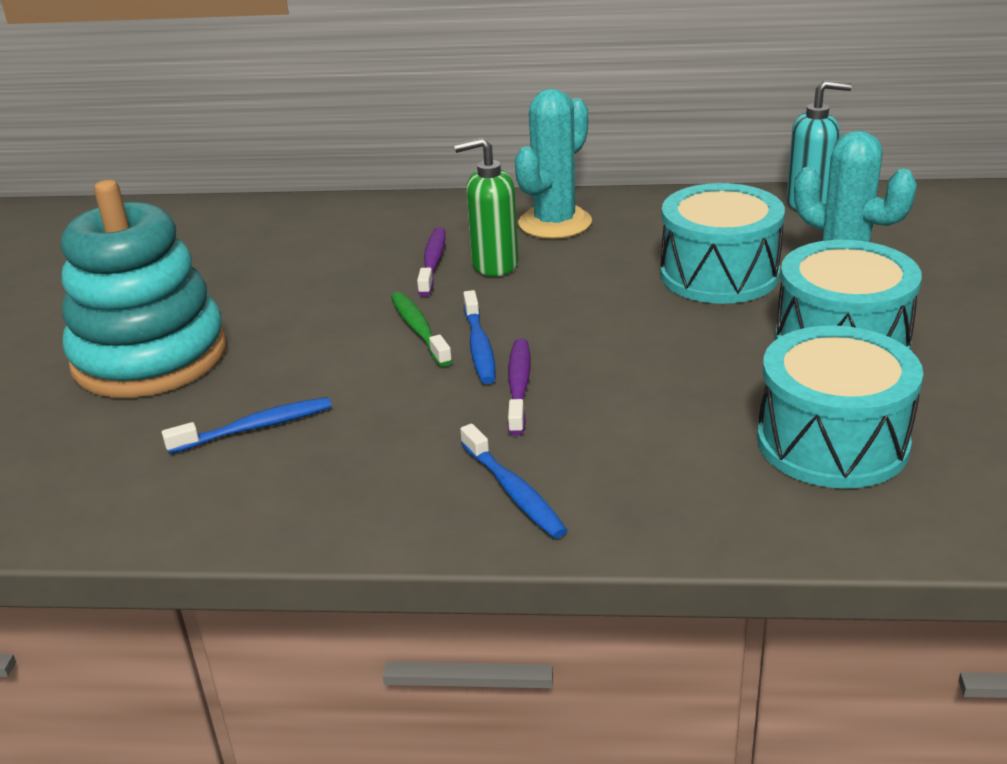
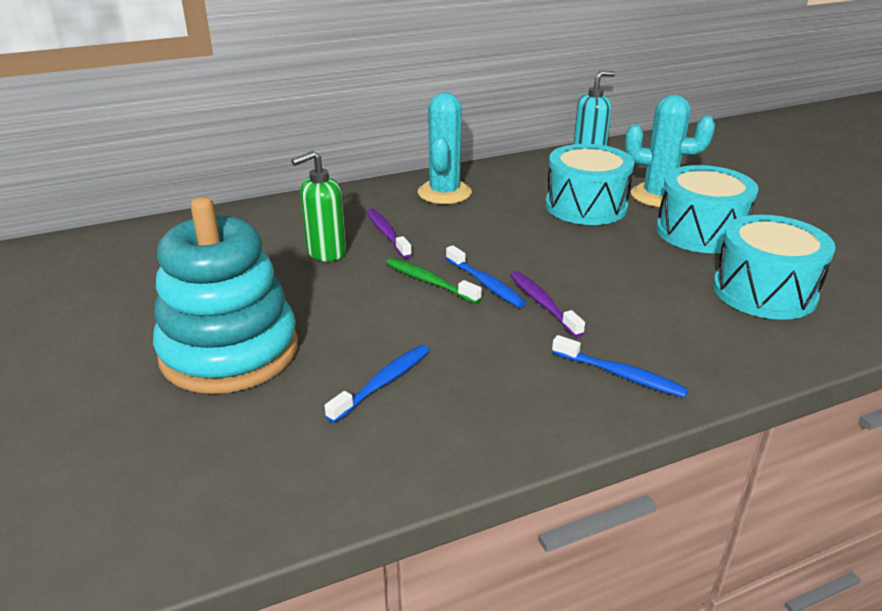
camera: 30 degrees left, 0 degrees up
green soap dispenser [454,137,518,276] -> green soap dispenser moved to [291,151,346,261]

